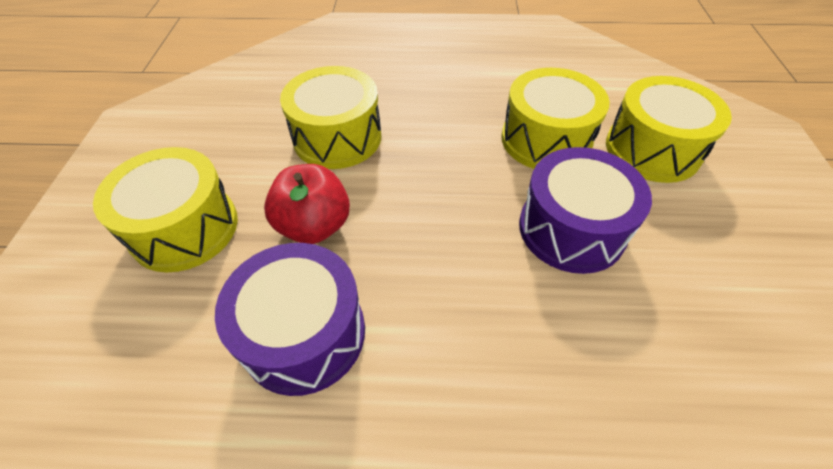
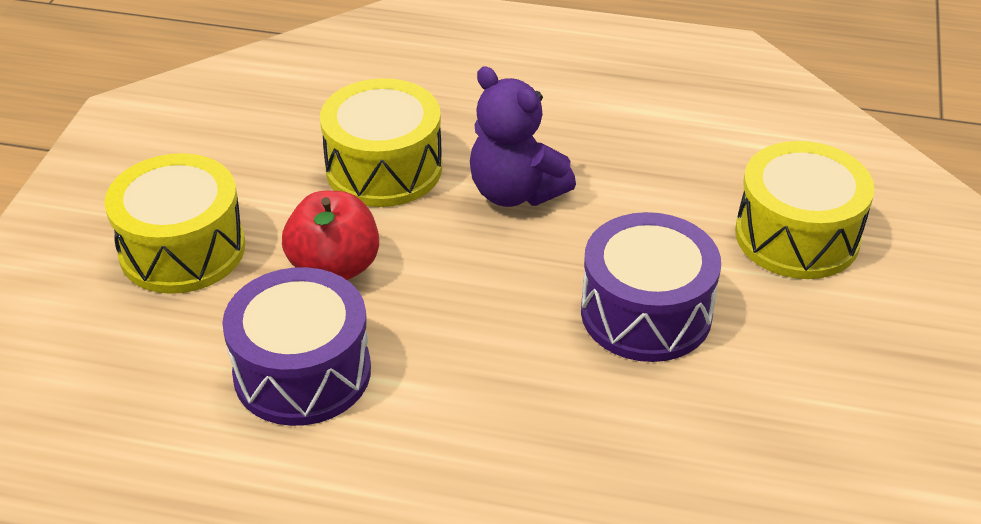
camera: 10 degrees right, 10 degrees down
yellow drum [502,68,610,169] -> none
none -> purple teddy bear [470,66,576,207]

